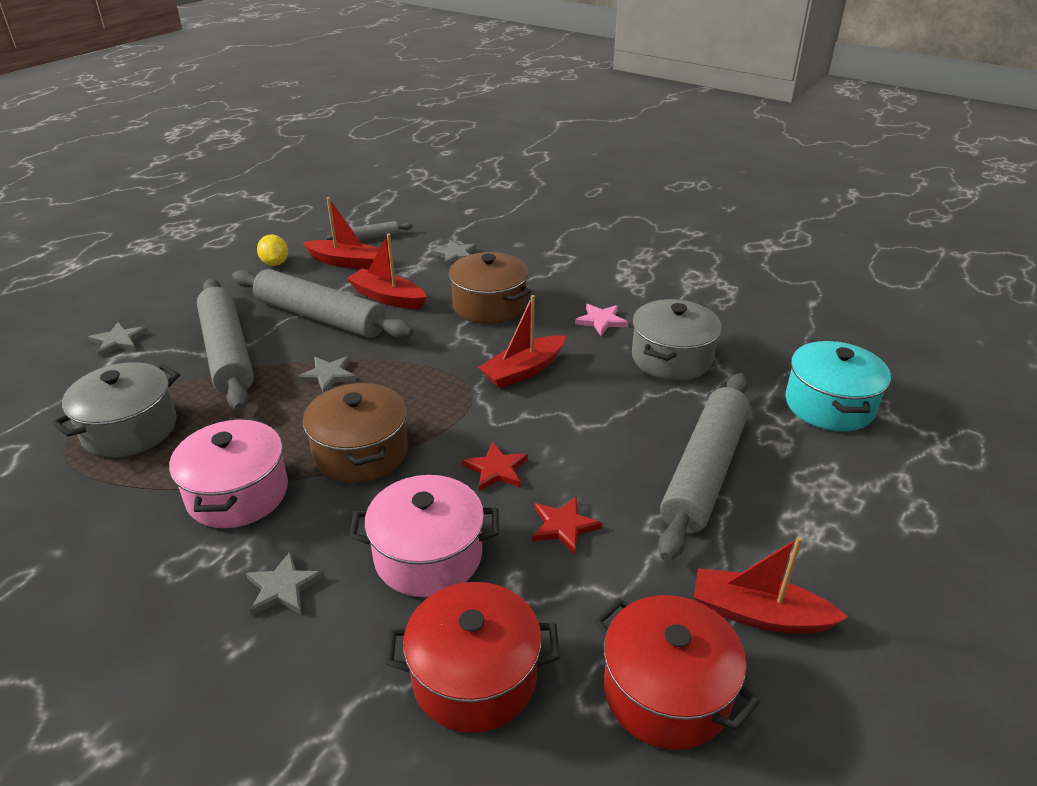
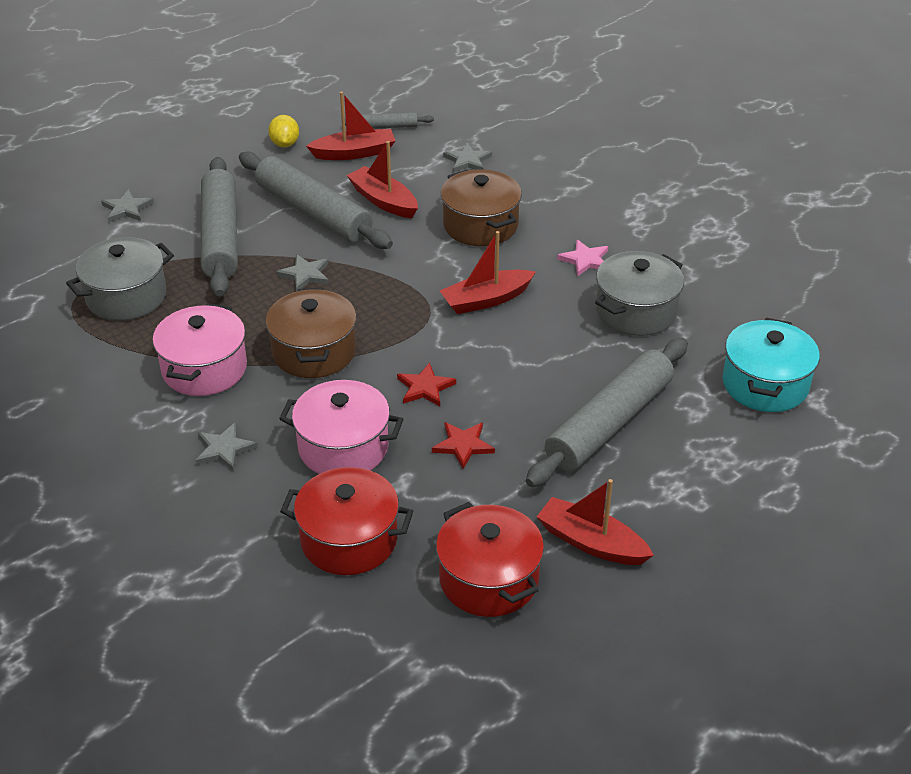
camera: 15 degrees right, 5 degrees up
red boat [302,197,380,270] -> red boat turned 45 degrees counterclockwise [306,92,395,160]

